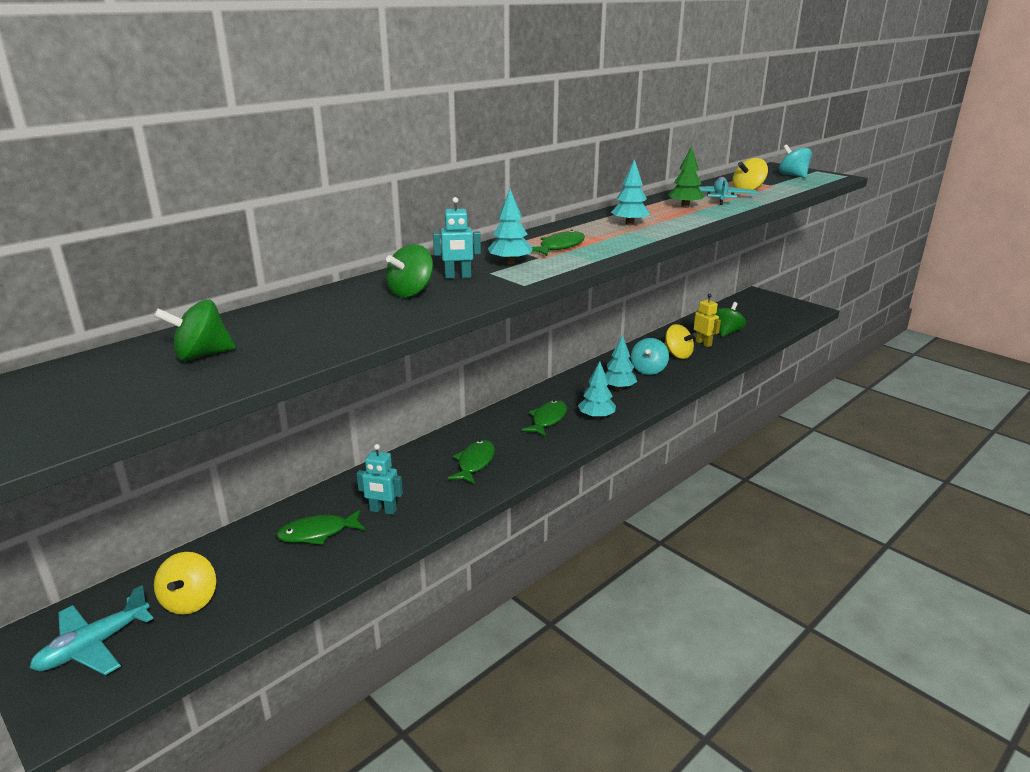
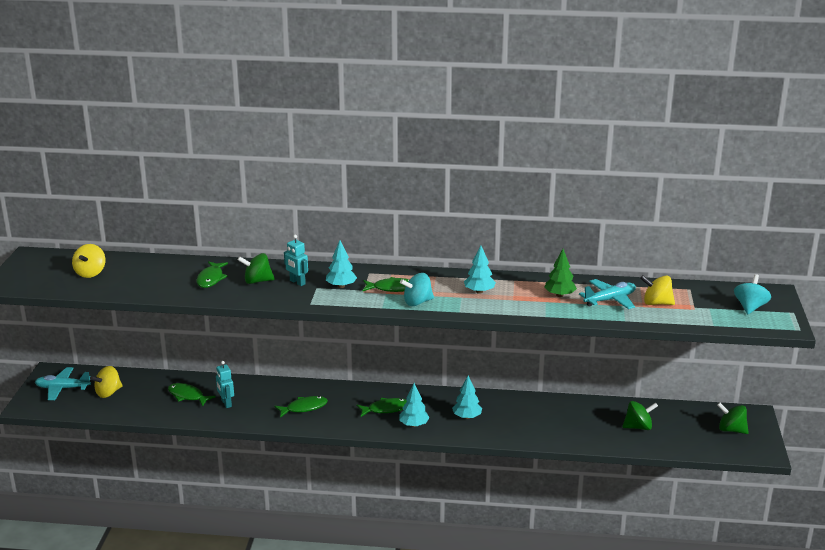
camera: 50 degrees right, 0 degrees up
green spinning top [154,299,236,361] -> green spinning top moved to [717,402,749,434]
turquoise spinning top [631,338,669,375] -> turquoise spinning top moved to [400,273,434,306]
yellow spinning top [664,324,697,359] -> yellow spinning top moved to [72,244,105,278]
yellow robot [694,294,721,347] -> none
none -> green fish [197,261,228,288]

